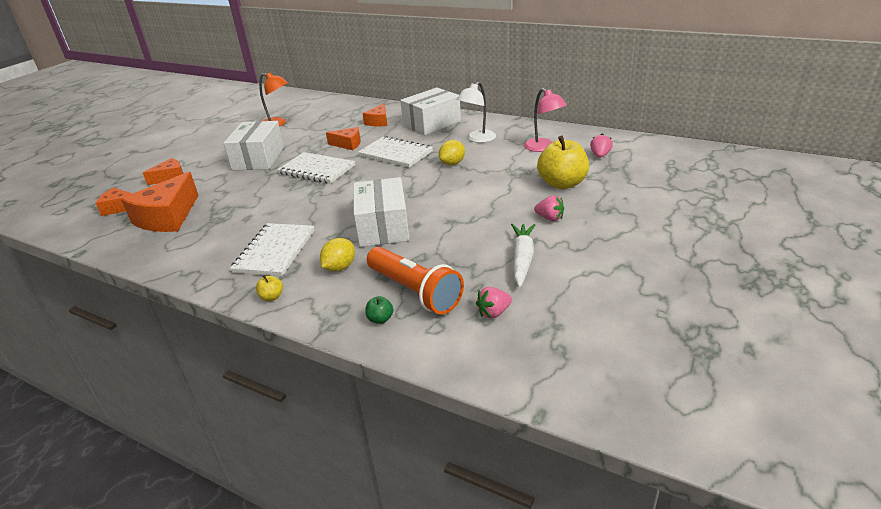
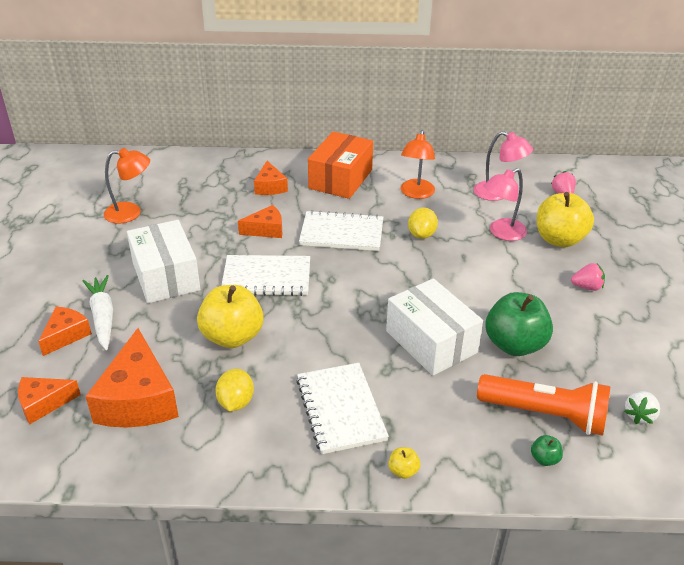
camera: 30 degrees left, 5 degrees up
yellow lemon [320,238,355,271] -> yellow lemon moved to [215,369,254,411]
white box [400,87,461,135] -> orange box [308,131,373,199]
white lamp [457,82,496,143] -> orange lamp [401,130,435,199]
pink strawberry [476,287,512,319] -> white strawberry [624,391,660,424]
white carrot [511,224,535,287] -> white carrot moved to [83,275,113,350]
none -> yellow apple [197,285,264,348]
none -> pink lamp [484,168,527,241]
none -> green apple [486,292,553,356]

